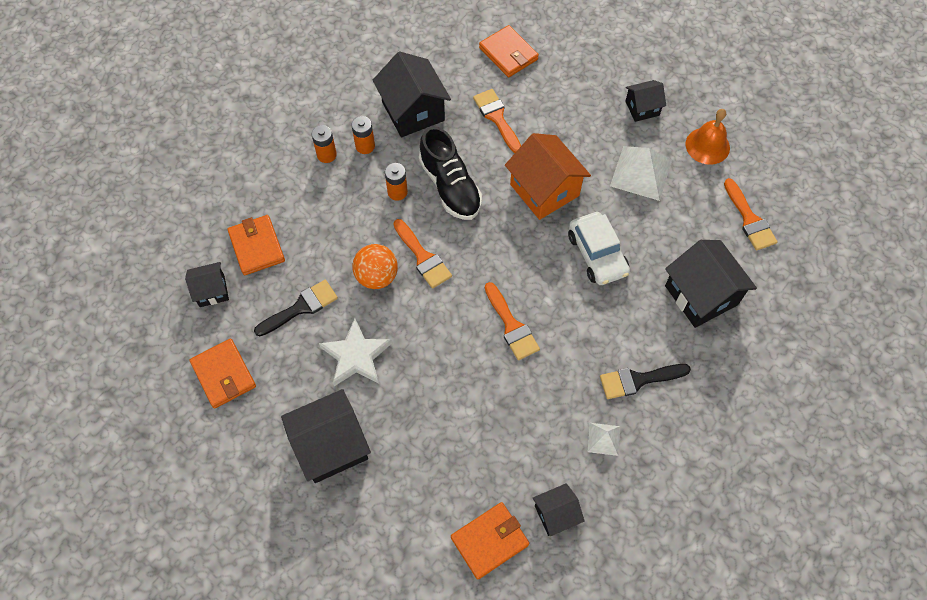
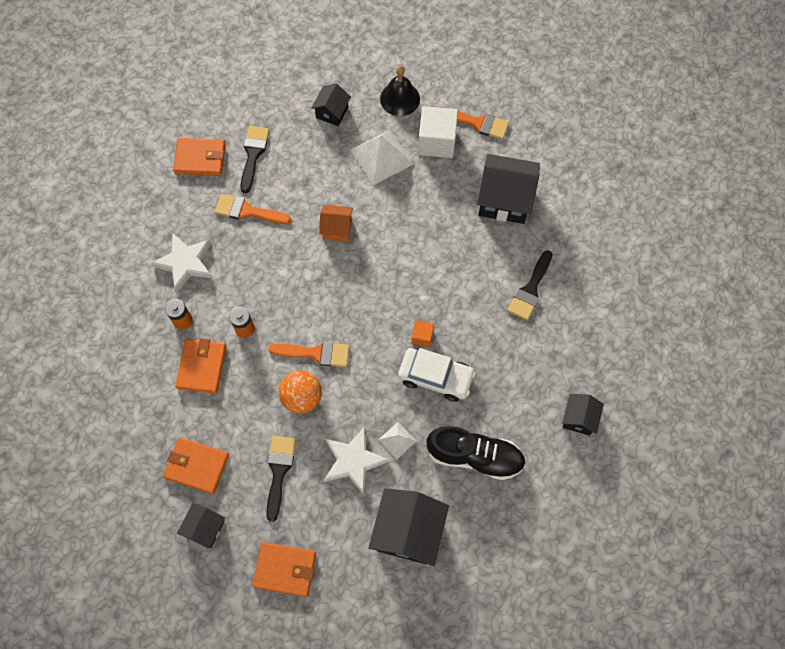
camera: 50 degrees left, 5 degrees up
orange battery [312,125,337,163] -> none
black house [373,51,451,137] -> white star [151,233,213,293]
black shoe [419,126,482,220] -> black shoe moved to [426,426,526,480]
orange wallet [451,502,529,579] -> orange wallet moved to [175,338,226,394]
orange brush [485,282,540,360] -> orange cube [412,321,434,347]
orange house [505,133,591,220] -> orange house [319,205,353,242], size x0.56
white car [568,212,630,285] -> white car moved to [398,348,476,402]
white pyramid [588,423,620,456] -> white pyramid moved to [378,422,416,459]
orange bell [686,109,730,165] -> black bell [380,66,420,116]
none -> black brush [241,126,269,193]
none -> white cube [418,106,458,158]

